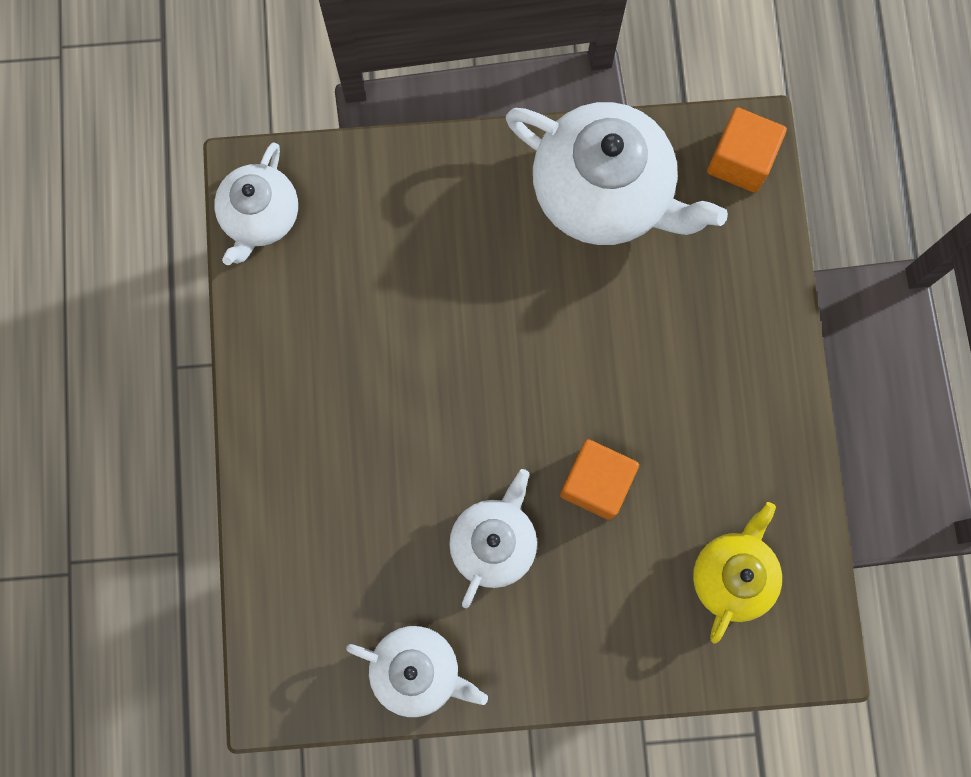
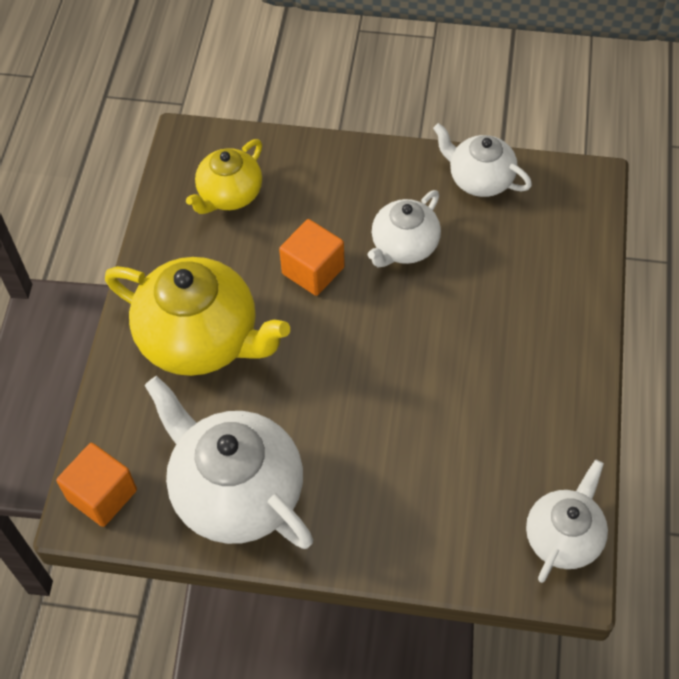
camera: 165 degrees left, 20 degrees down
none -> yellow teapot [105,257,290,376]

